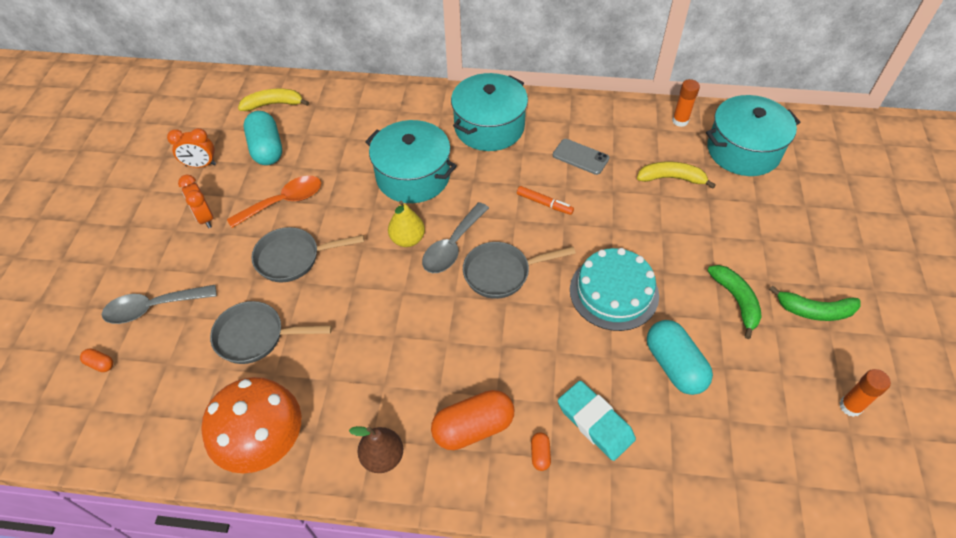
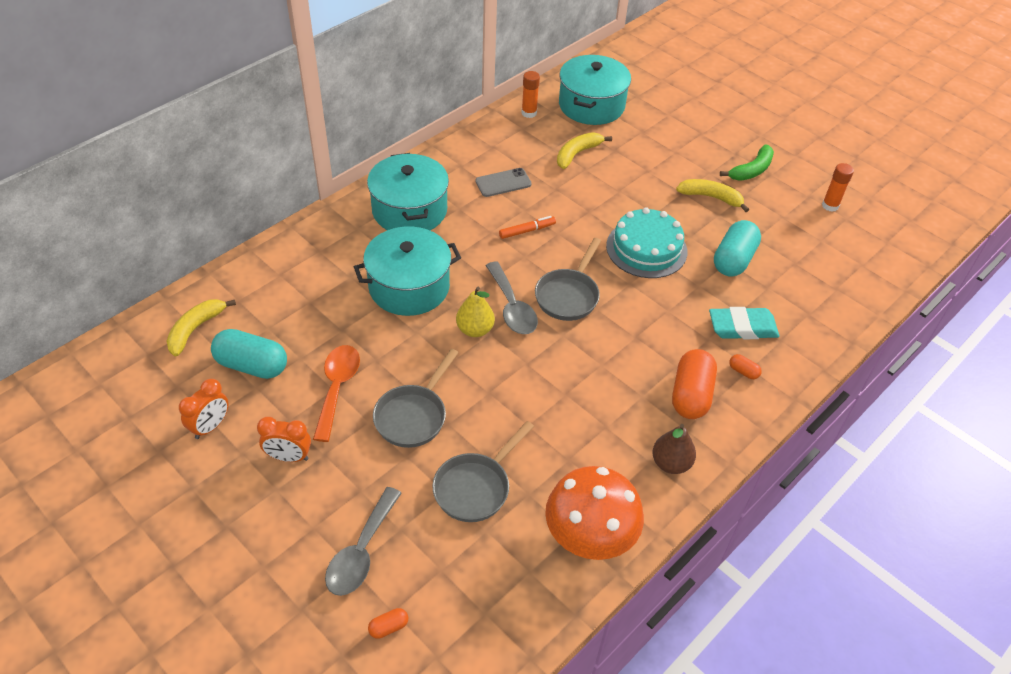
camera: 55 degrees left, 5 degrees down
turquoise capsule [647,320,713,395] -> turquoise capsule turned 75 degrees counterclockwise [714,220,761,277]
green banana [707,265,762,339] -> yellow banana [676,179,749,212]

